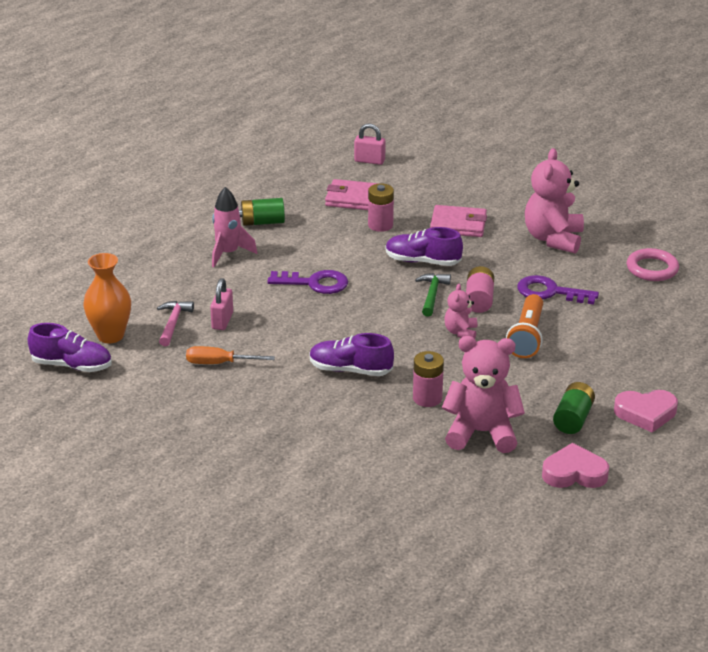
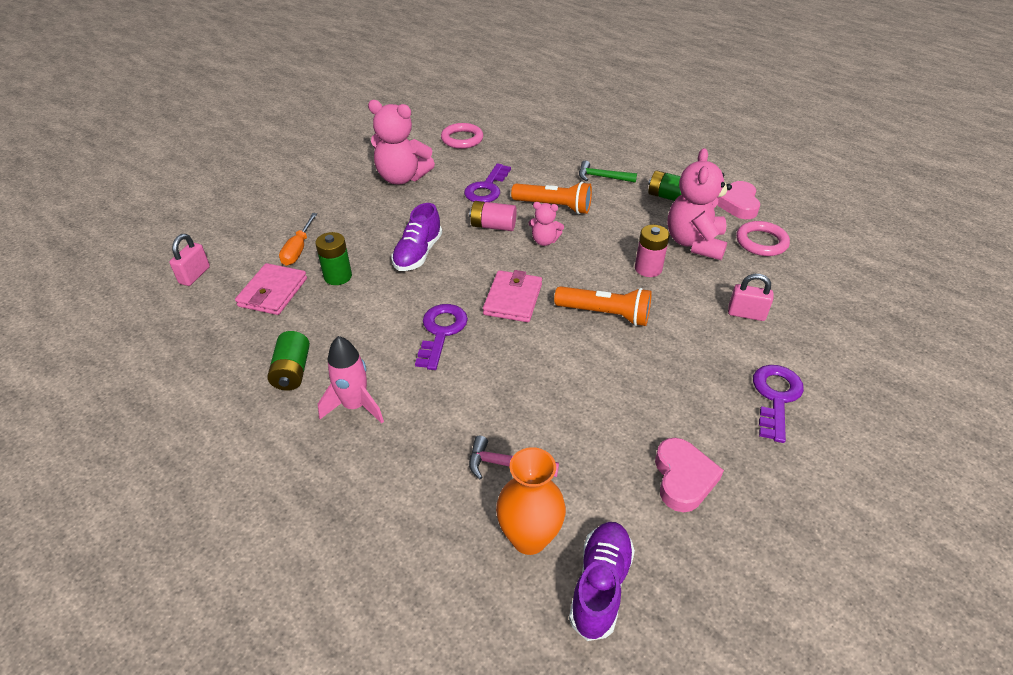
camera: 85 degrees left, 10 degrees up
orange screwdriver [186,346,275,364] -> orange screwdriver moved to [279,213,317,266]
pink padlock [210,278,233,330] -> pink padlock moved to [728,274,773,321]
purple shoe [309,333,394,376] -> orange flashlight [554,286,652,326]
pink battery [368,183,394,232] -> green battery [315,232,352,285]
green hammer [415,273,451,317] -> green hammer moved to [579,160,637,183]
pink wallet [430,205,487,237] -> pink wallet moved to [483,270,542,322]
pink heart [614,390,678,433] -> pink heart moved to [655,438,724,512]
none -> pink ring [736,221,790,256]
none -> purple key [753,365,804,443]

